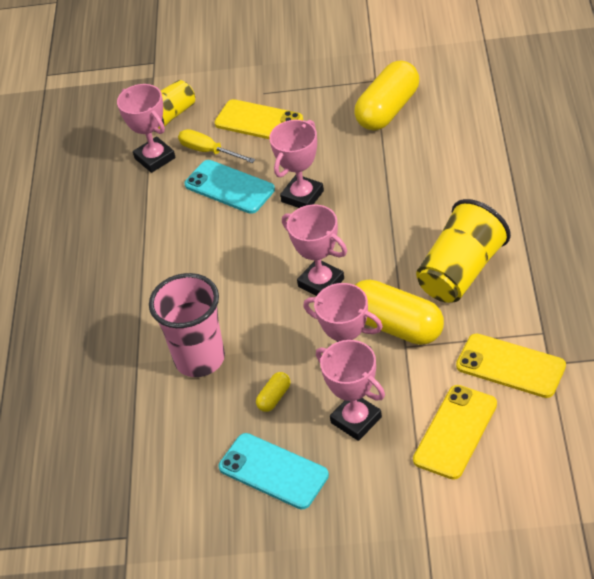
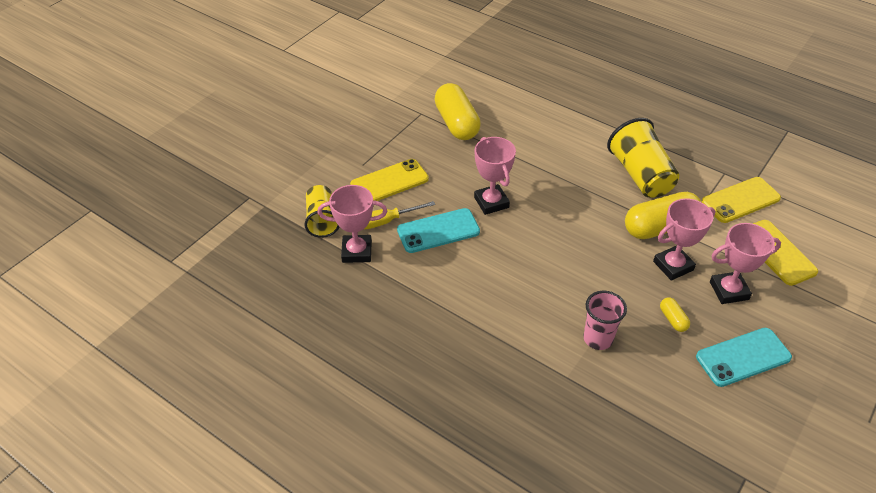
camera: 60 degrees left, 0 degrees up
pink cup [149,273,225,377] -> pink cup [583,291,627,350], size x0.65
pink trophy [282,205,347,296] -> none

